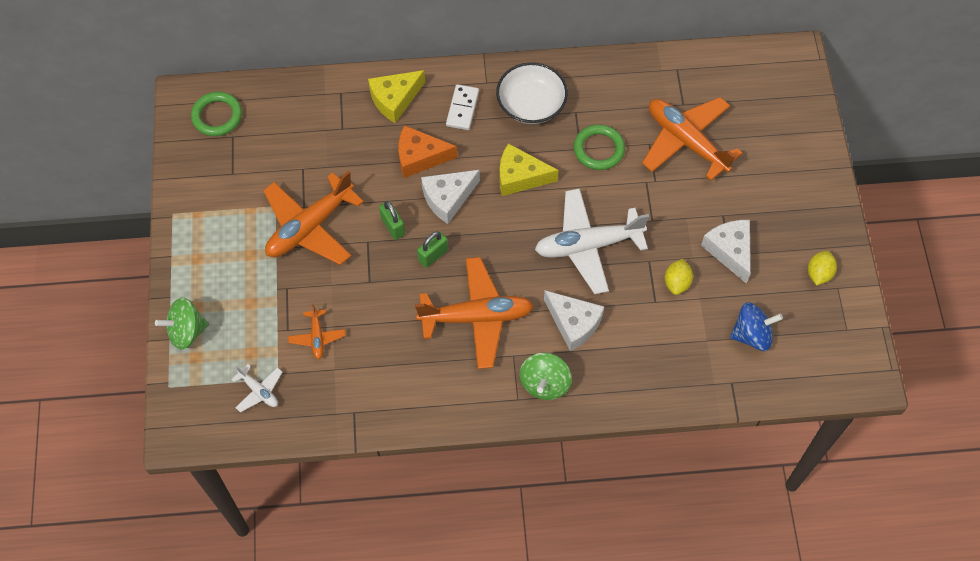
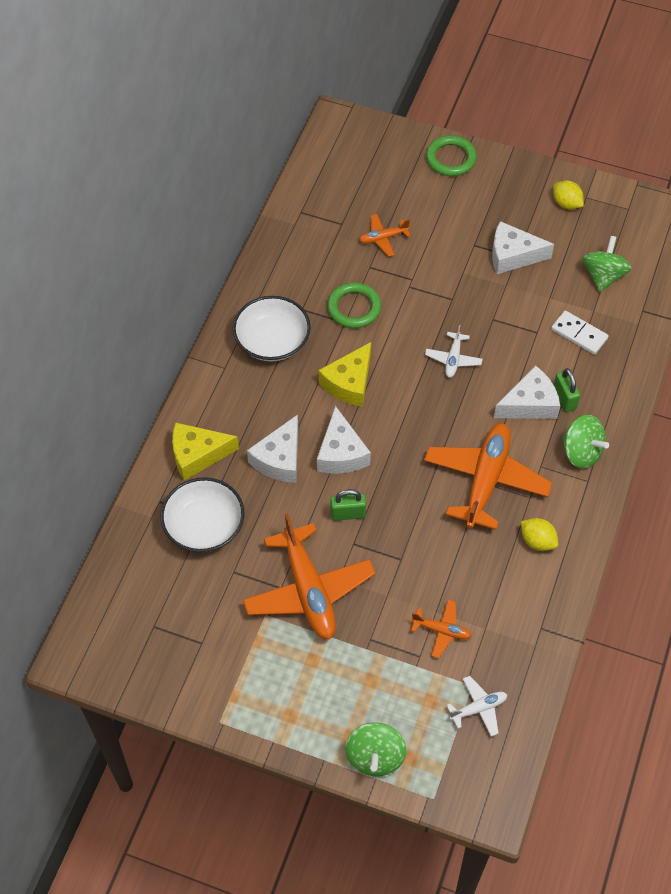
camera: 65 degrees left, 5 degrees down
green ring [191,92,242,136] -> green ring moved to [426,135,477,176]
yellow cheese [368,70,425,123] -> yellow cheese turned 90 degrees clockwise [172,422,239,480]
orange cheese [398,125,457,178] -> white cheese [247,415,298,483]
green padlock [417,231,448,268] -> green padlock moved to [554,368,580,412]
white domino [446,84,479,130] -> white domino moved to [551,310,609,355]
white plane [535,188,649,294] -> white plane [425,325,483,378], size x0.47
orange plane [642,97,743,181] -> orange plane [359,214,411,257], size x0.47
yellow lemon [665,259,693,295] -> yellow lemon moved to [520,518,558,551]
blue spinning top [730,302,783,351] -> green spinning top [582,236,632,292]
none -> white bowl [160,477,245,552]

